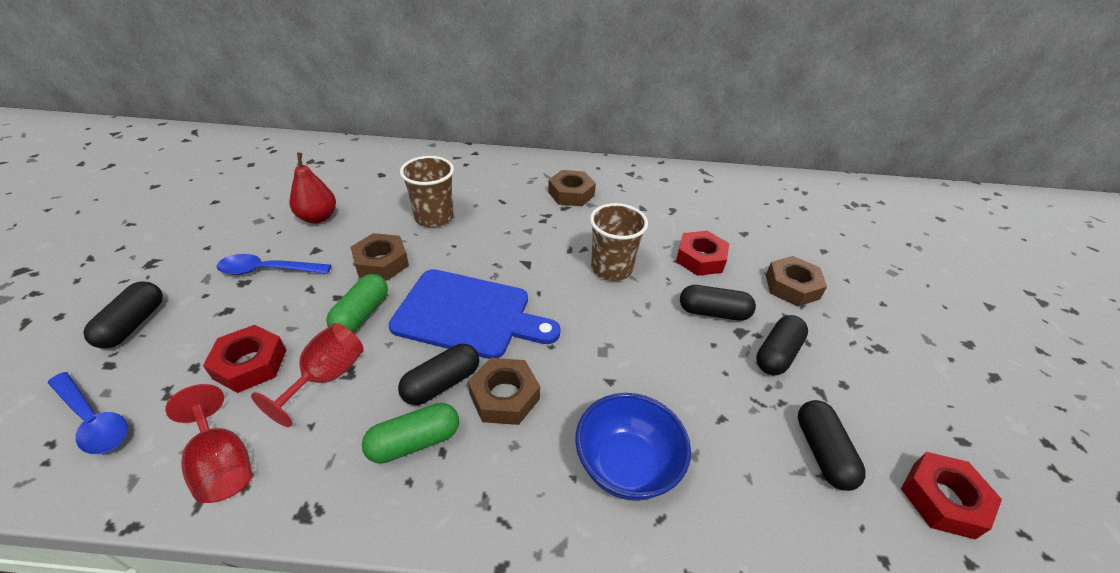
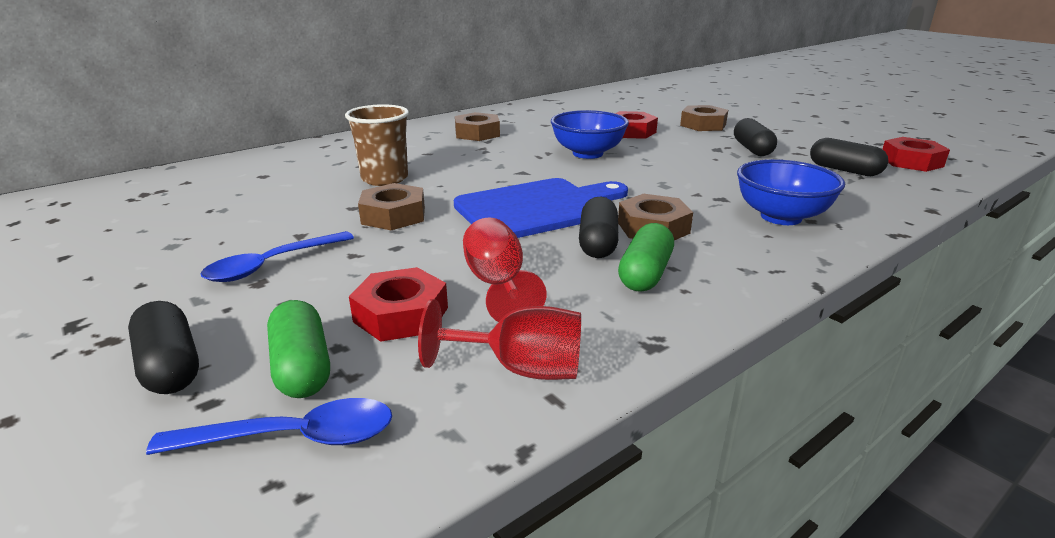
camera: 40 degrees left, 15 degrees down
red pear [290,153,336,224] -> none
green capsule [326,274,388,332] -> green capsule moved to [267,300,330,398]
brown cup [590,203,648,281] -> blue bowl [551,110,629,159]
black capsule [680,285,756,321] -> none

